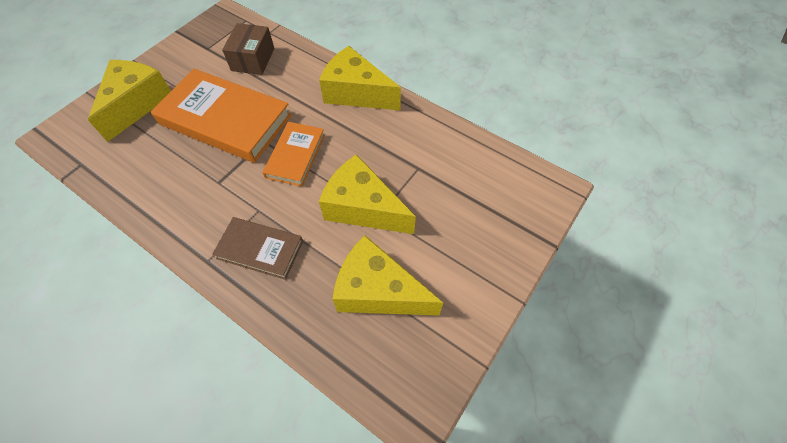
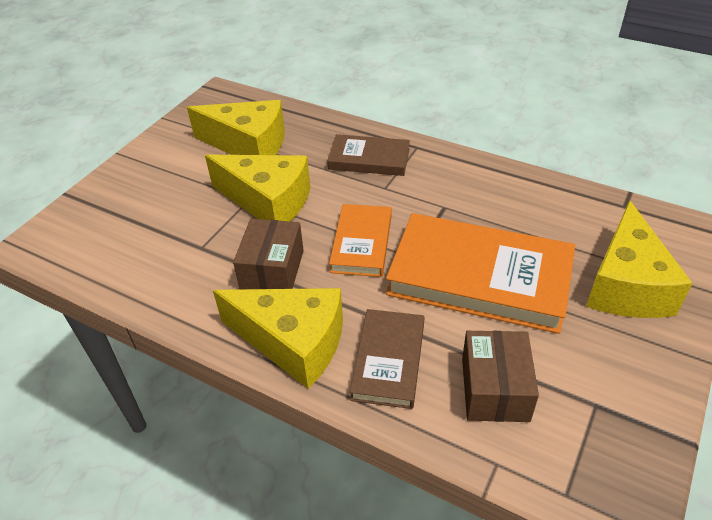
camera: 175 degrees right, 15 degrees down
none -> brown box [233,219,304,289]
none -> brown book [350,309,425,409]

